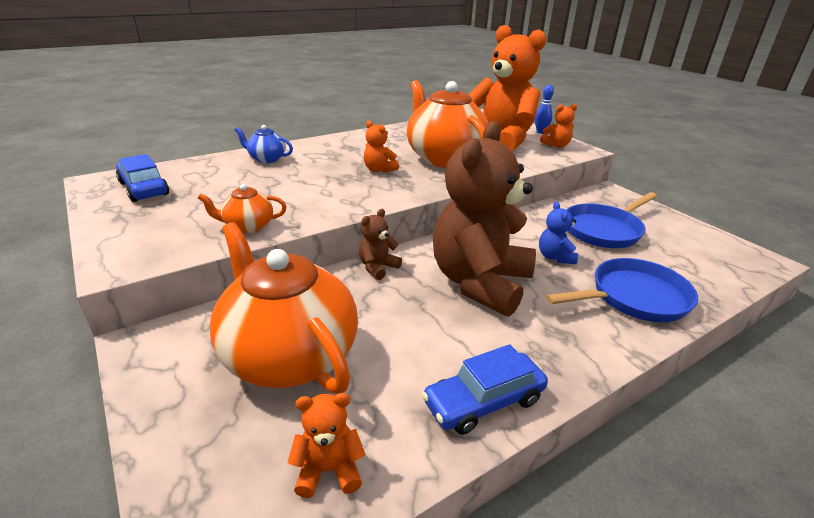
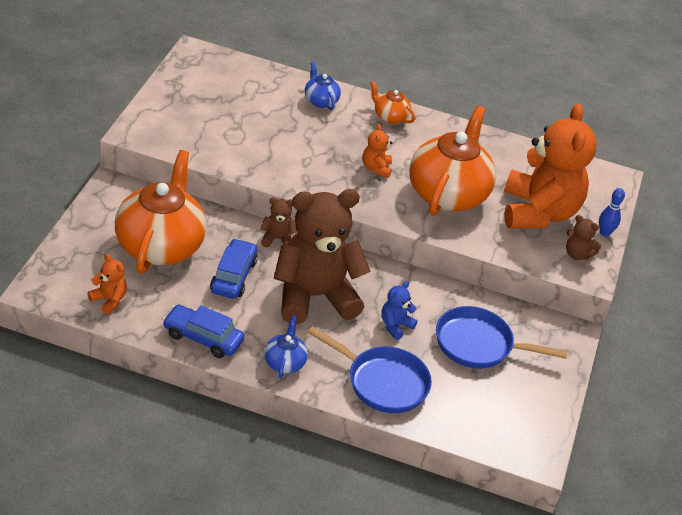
camera: 45 degrees right, 10 degrees up
blue car [116,154,169,202] -> blue car moved to [210,238,258,299]
orange teapot [198,184,287,233] -> orange teapot moved to [370,81,415,124]
orange teddy bear [540,104,577,148] -> brown teddy bear [566,215,601,260]
none -> blue teapot [264,316,308,379]

